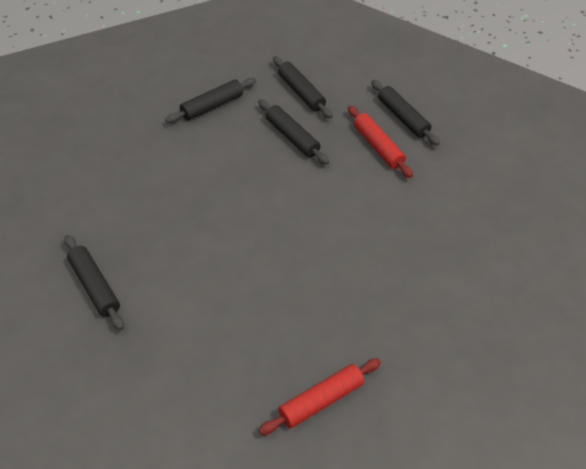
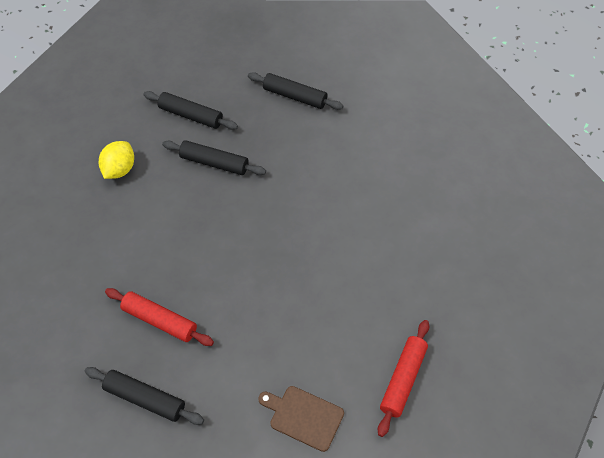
camera: 30 degrees left, 5 degrees up
black rolling pin [165,78,256,123] -> yellow lemon [99,141,134,179]
red rolling pin [348,105,413,178] -> red rolling pin moved to [105,288,214,346]
none -> brown cutting board [258,386,344,452]

